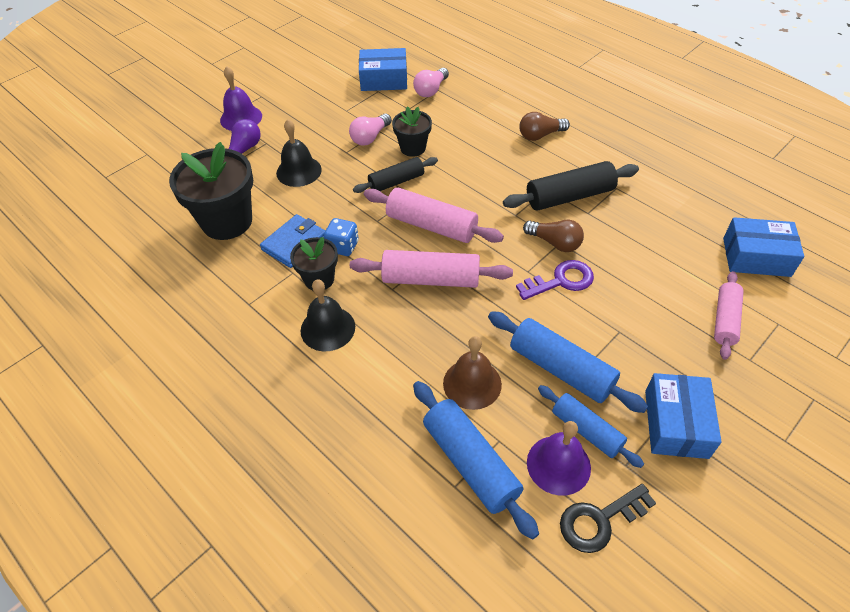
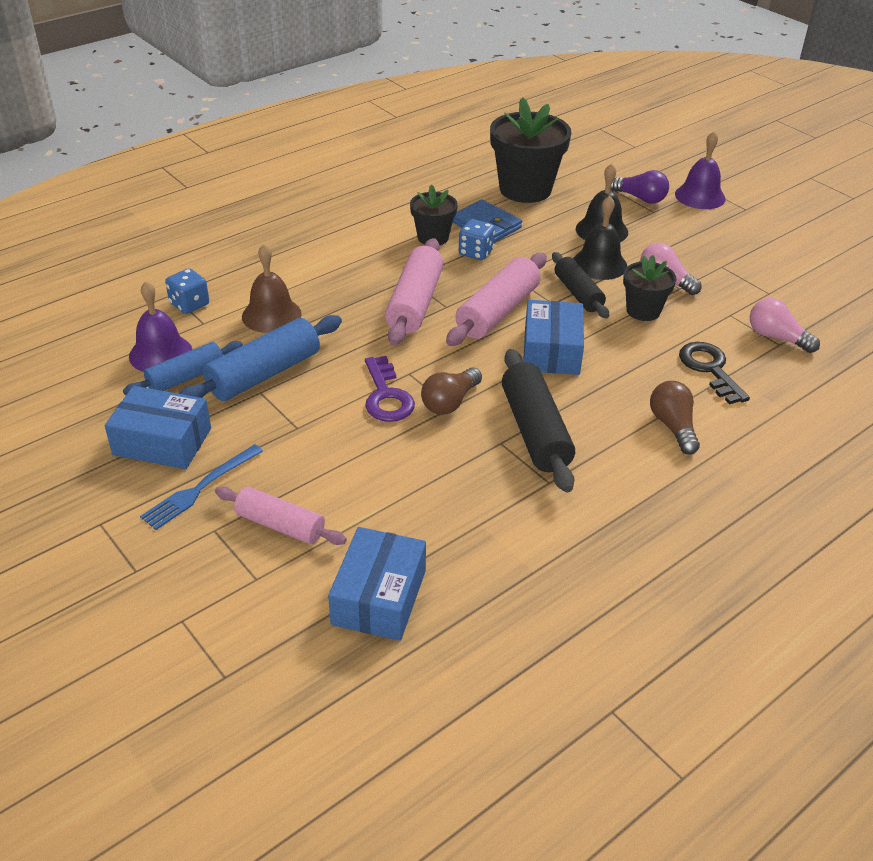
camera: 95 degrees right, 10 degrees down
black bell [300,279,355,351] -> black bell moved to [573,196,627,280]
blue box [359,48,407,91] -> blue box moved to [523,300,584,375]
blue rolling pin [413,381,539,539] -> blue dice [165,268,209,314]
black key [560,484,656,553] -> black key moved to [679,342,750,405]
none -> blue fork [140,444,263,530]

